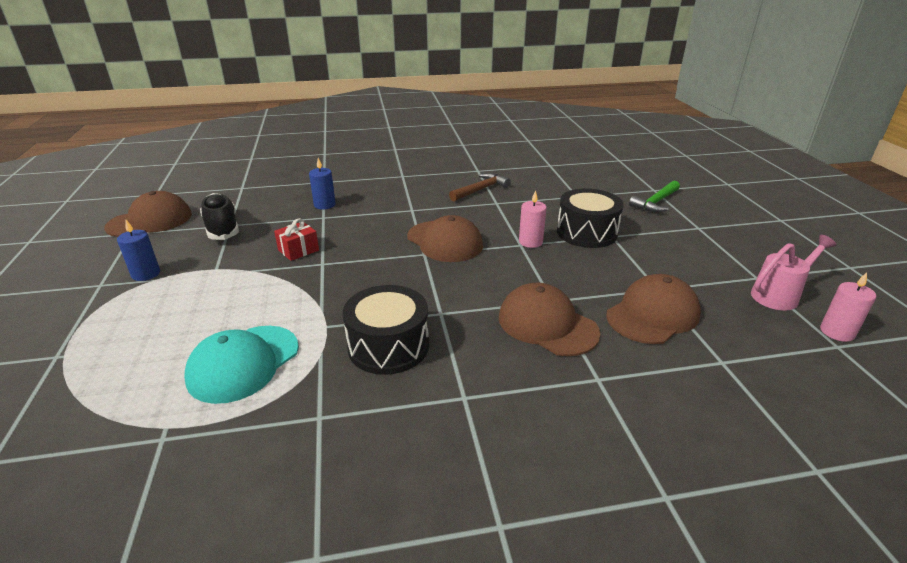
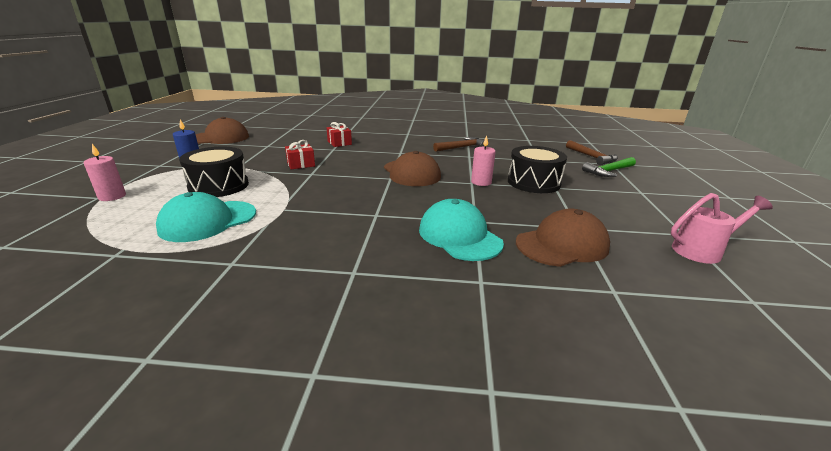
camera: 15 degrees right, 5 degrees down
black shoe [200,193,239,240] -> none
blue candle [309,158,336,210] -> red gift [327,122,352,147]
black drum [343,285,429,375] -> black drum moved to [179,147,249,197]
brown cap [499,283,601,356] -> turquoise cap [419,199,504,261]
pink candle [820,272,876,342] -> pink candle moved to [84,144,126,201]
none -> brown hammer [566,140,618,165]

